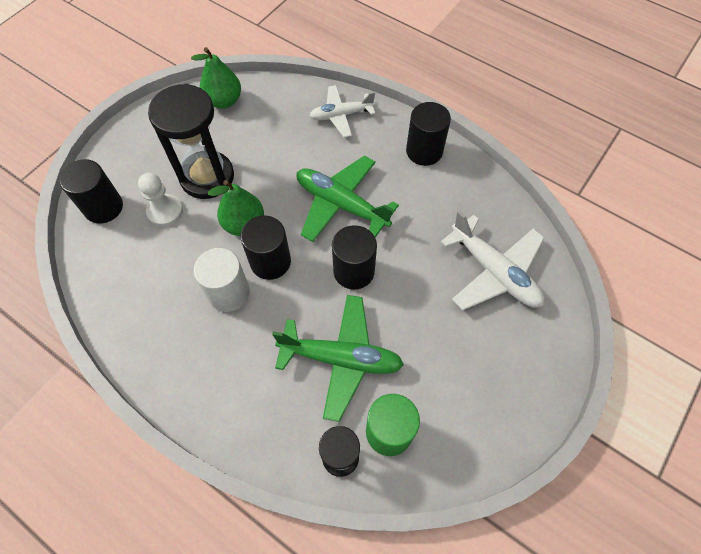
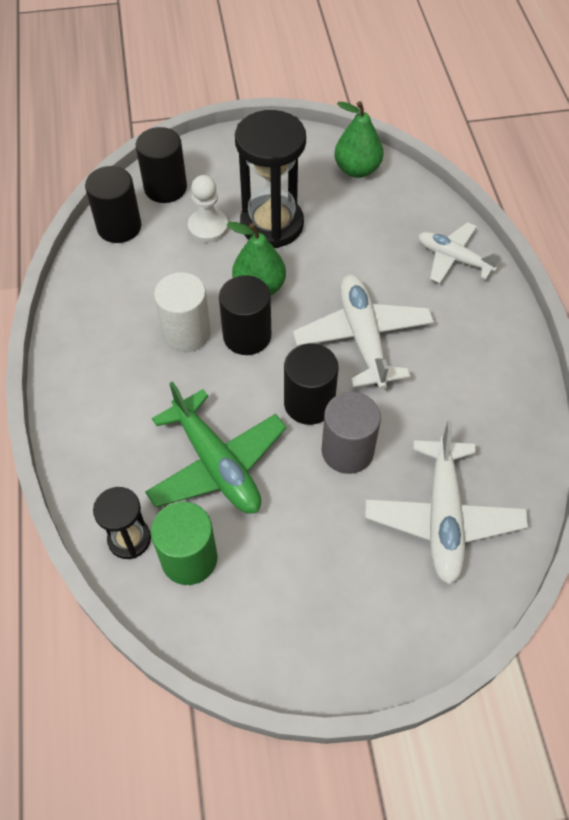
camera: 45 degrees right, 5 degrees down
green plane [297,156,399,242] -> white plane [293,275,434,389]
black cylinder [406,102,451,166] -> black cylinder moved to [85,166,141,243]
none -> grey cylinder [321,392,381,474]

